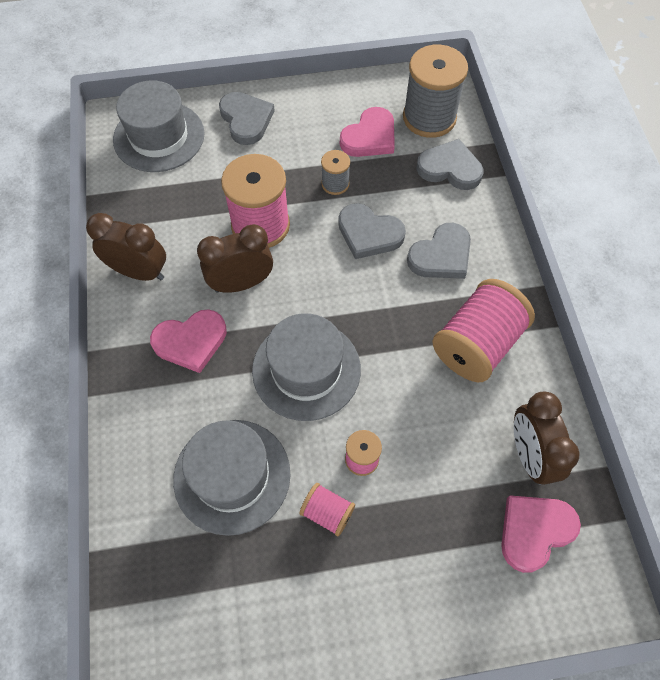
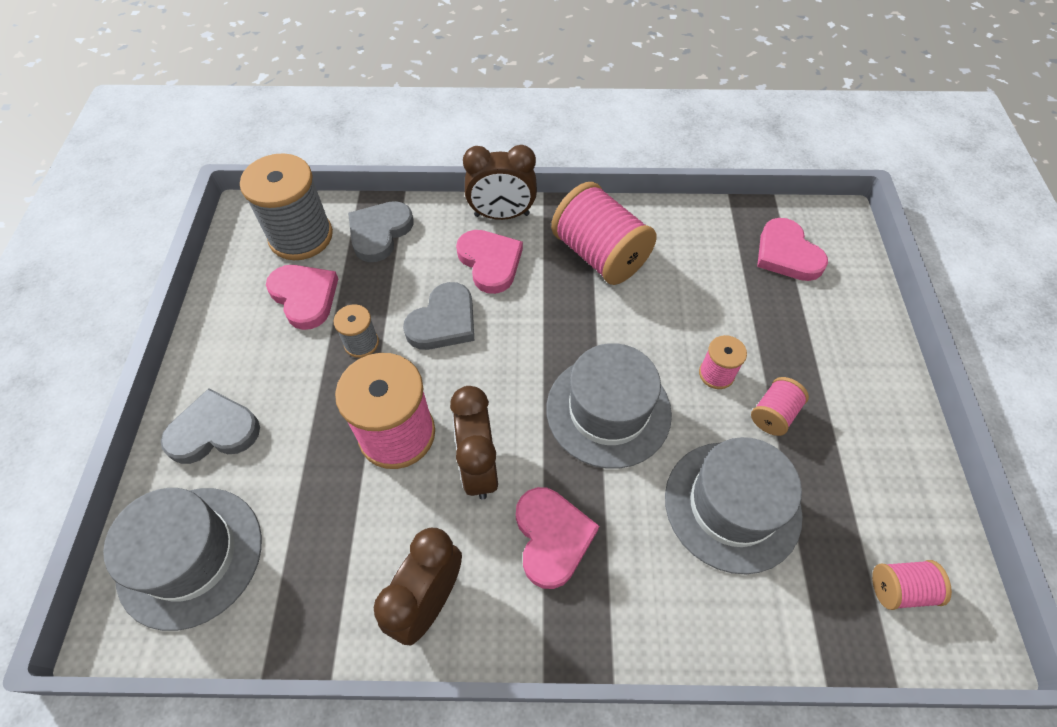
camera: 80 degrees left, 5 degrees down
grey heart [407,223,471,279] -> pink heart [456,230,523,294]
brown clock [514,392,580,485] -> brown clock moved to [463,145,537,220]
none -> pink spool [872,560,952,610]

